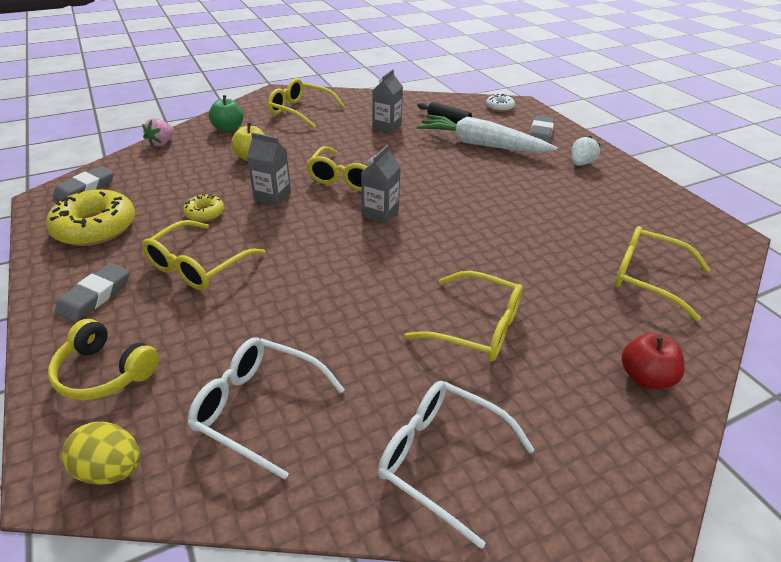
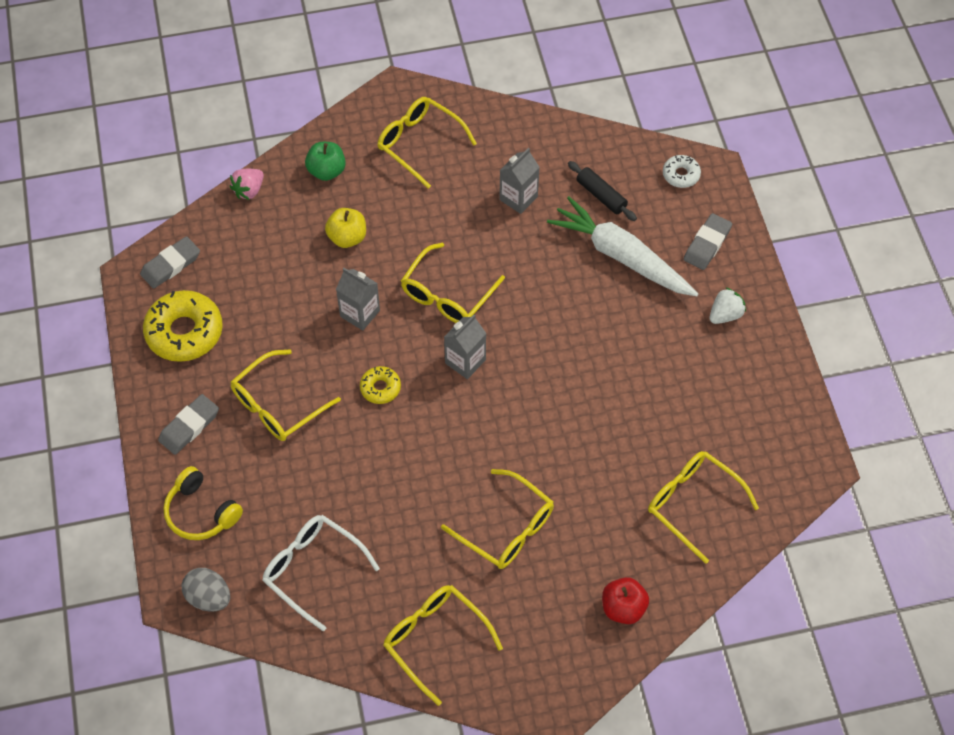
camera: 15 degrees right, 20 degrees up
yellow egg [62,422,140,485] -> grey egg [182,568,230,612]
yellow donut [183,194,224,222] -> yellow donut moved to [360,366,401,404]
white glasses [378,381,535,549] -> yellow glasses [383,585,503,706]

